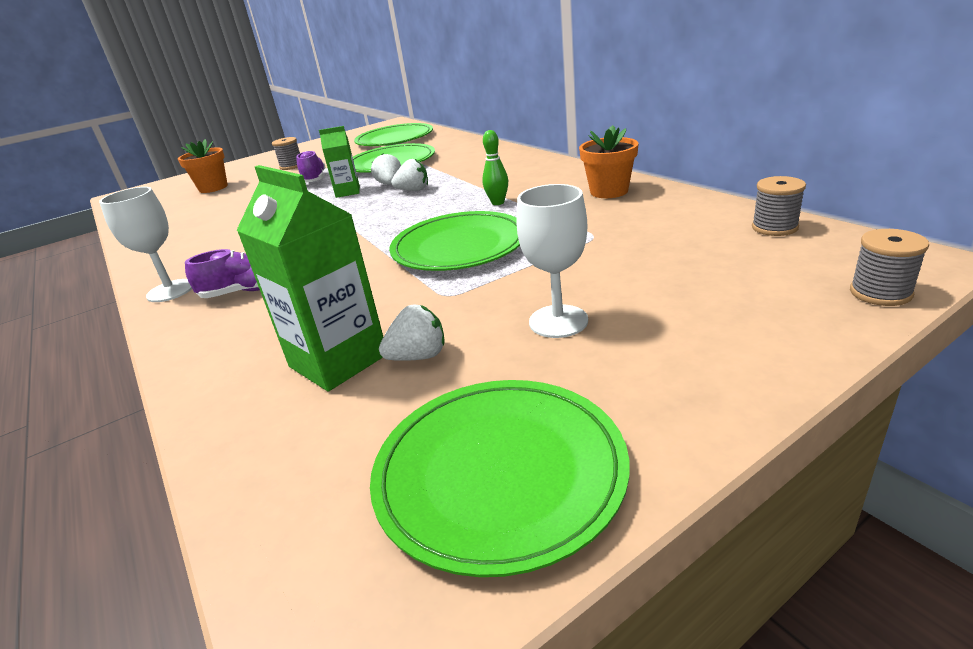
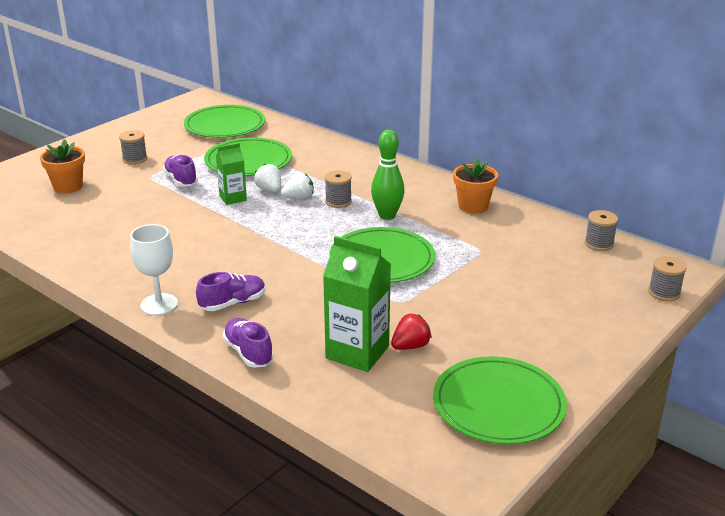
camera: 20 degrees left, 0 degrees up
white strawberry [379,304,445,361] -> red strawberry [391,314,432,350]
green bowling pin [482,130,508,205] -> green bowling pin [371,130,405,220], size x1.58
white goblet [516,184,588,338] -> none
none -> purple shoe [223,318,274,368]
none -> grey spool [325,170,352,208]

